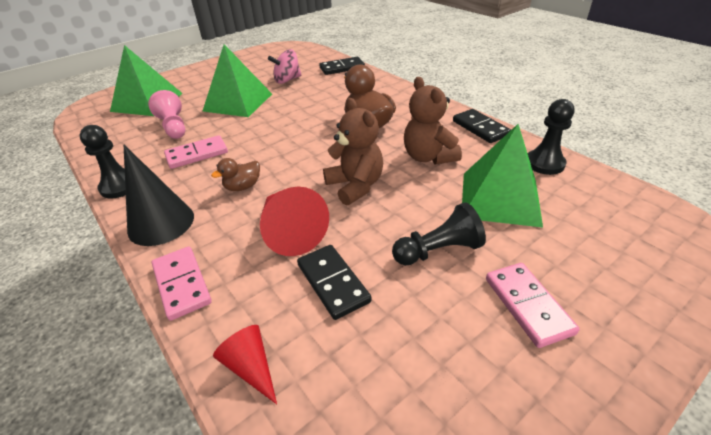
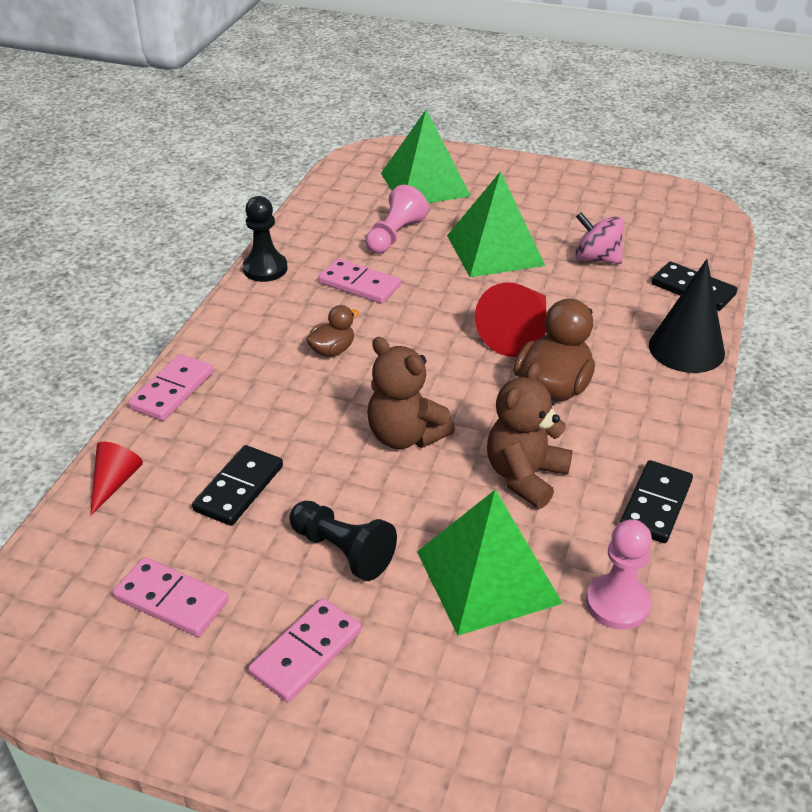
camera: 55 degrees right, 0 degrees up
black cone [124,145,194,246] -> black cone moved to [649,259,725,373]
brown duck [211,158,260,191] -> brown duck turned 120 degrees clockwise [306,305,359,357]
red cone [260,187,329,256] -> red cone moved to [475,282,547,357]
brown teddy bear [323,98,383,206] -> brown teddy bear turned 105 degrees clockwise [367,337,455,449]
black pawn [528,99,575,175] -> pink pawn [586,519,652,630]
none -> pink domino [113,557,229,637]

